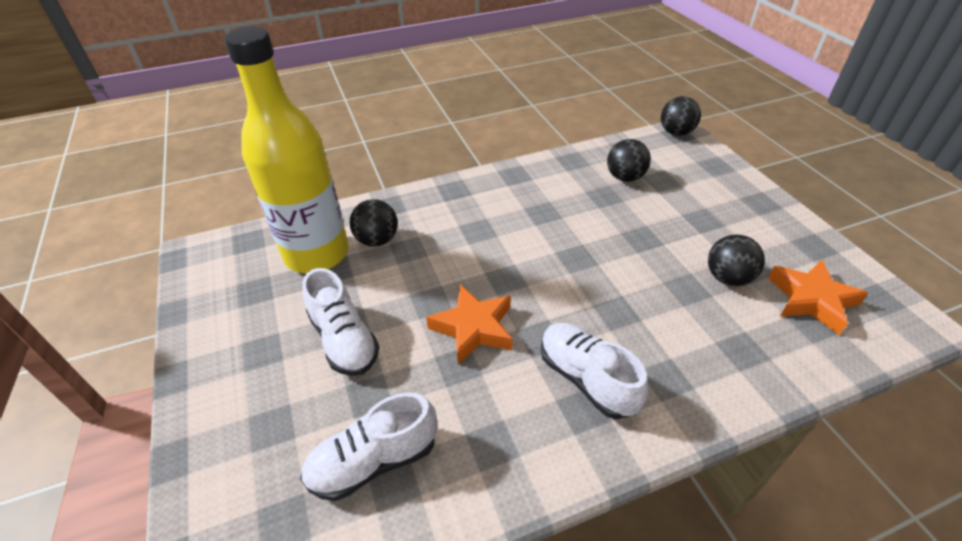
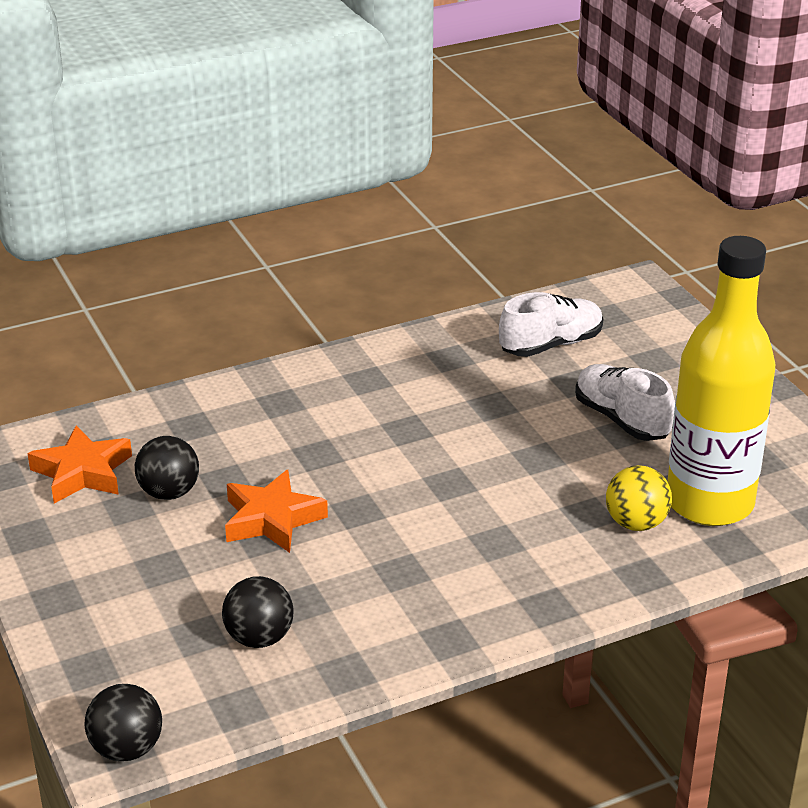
camera: 175 degrees right, 10 degrees down
black ball [350,199,398,247] -> yellow ball [606,465,672,531]
orange star [426,284,513,365] -> orange star moved to [225,470,328,553]
white shoe [541,323,648,419] -> none

